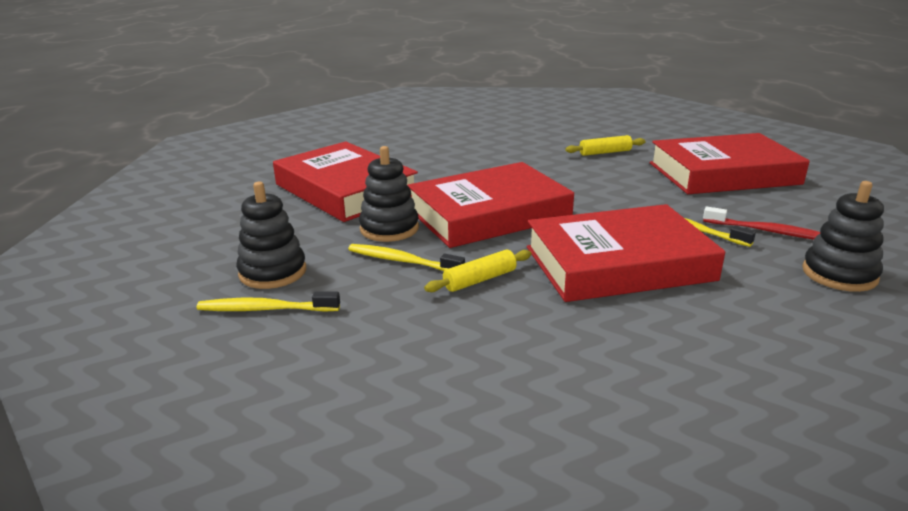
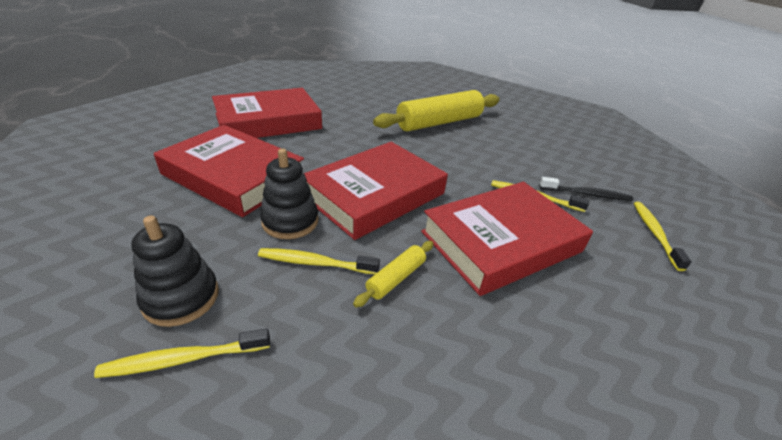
camera: 20 degrees left, 10 degrees up
yellow rolling pin [565,135,646,156] -> yellow rolling pin [373,90,500,131], size x2.27
red book [649,133,810,194] -> red book moved to [212,88,322,138]
red toothbrush [703,206,820,239] -> black toothbrush [539,177,633,201]
black stacking toy [802,181,884,292] -> yellow toothbrush [634,202,692,271]

